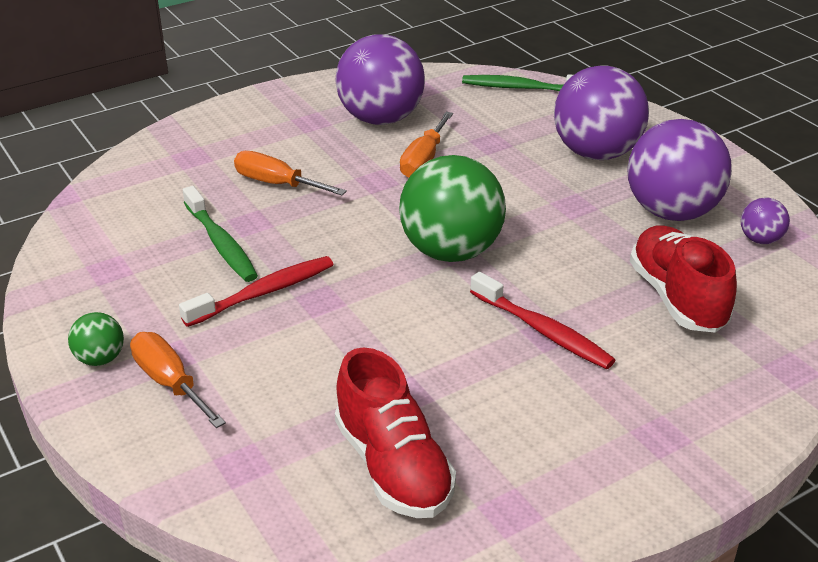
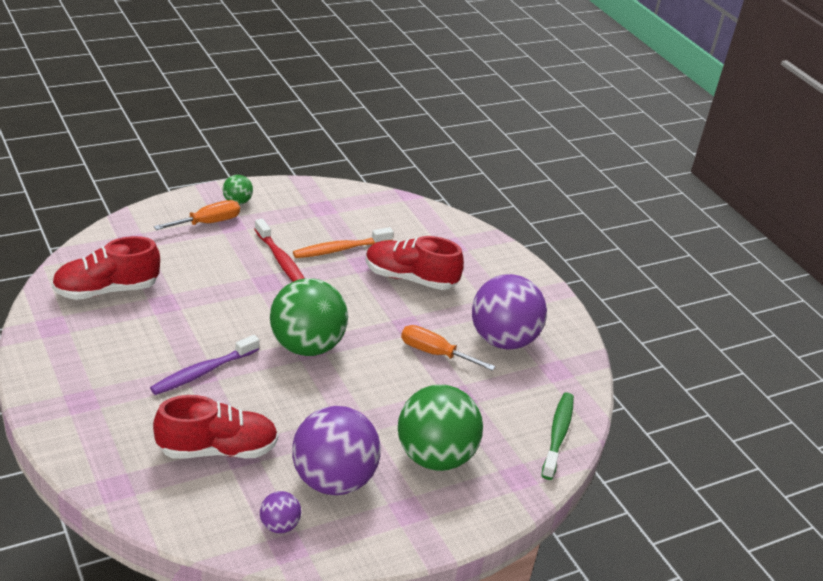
camera: 90 degrees right, 0 degrees up
green toothbrush [183,186,258,282] -> orange toothbrush [293,227,393,258]
orange screwdriver [234,151,347,196] -> red shoe [366,236,464,290]
red toothbrush [470,272,615,369] -> purple toothbrush [150,335,259,395]
purple ball [554,65,649,160] -> green ball [398,385,483,471]

